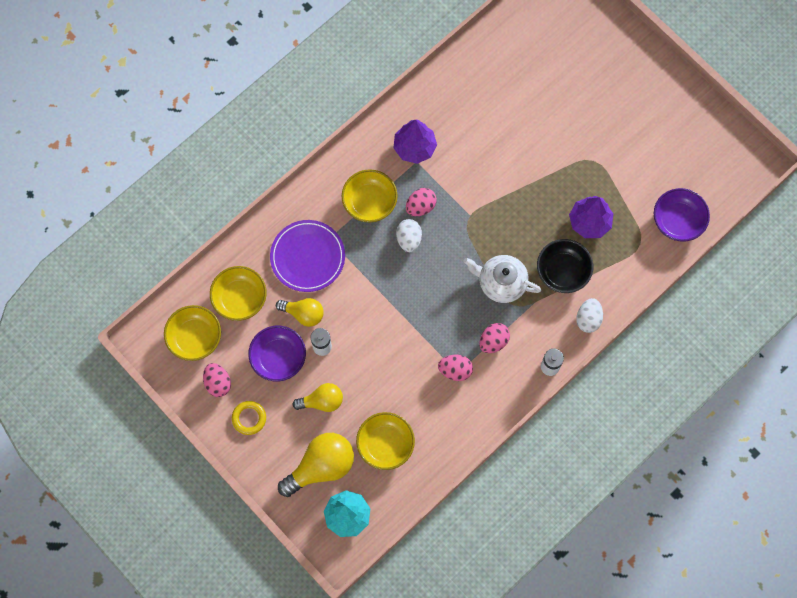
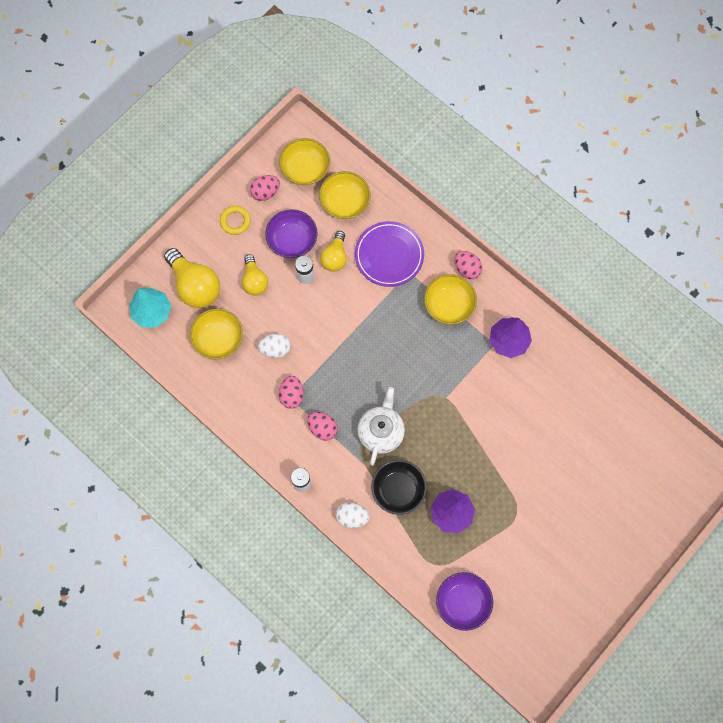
camera: 85 degrees right, 0 degrees up
white egg [396,219,422,252] -> white egg moved to [258,334,291,358]
pink egg [406,188,437,216] -> pink egg moved to [454,251,483,279]

